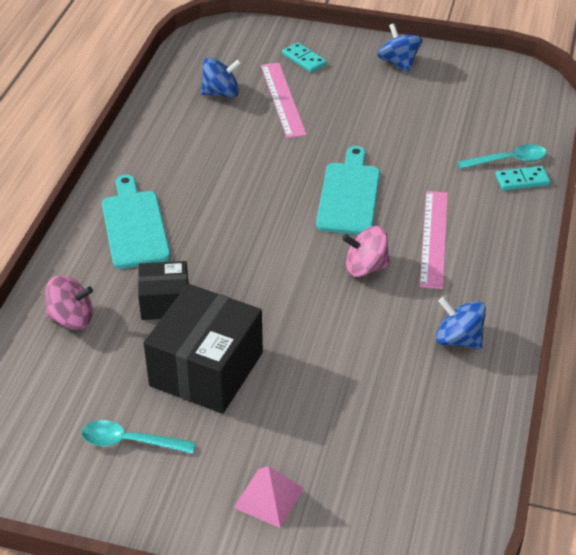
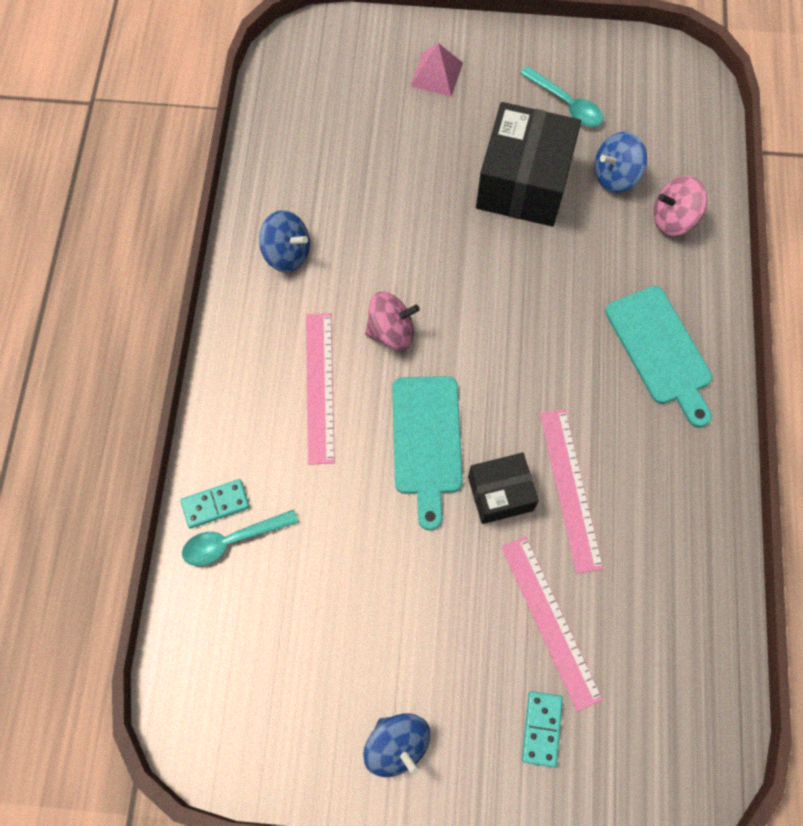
camera: 170 degrees right, 25 degrees up
turquoise spoon [82,420,196,454] -> turquoise spoon turned 45 degrees clockwise [520,66,603,127]
black box [138,261,189,320] -> black box moved to [468,453,539,524]
blue spinning top [201,57,241,97] -> blue spinning top moved to [594,132,647,193]
turquoise domino [282,42,327,73] -> turquoise domino turned 60 degrees clockwise [522,691,563,767]
none -> pink ruler [540,409,603,574]

